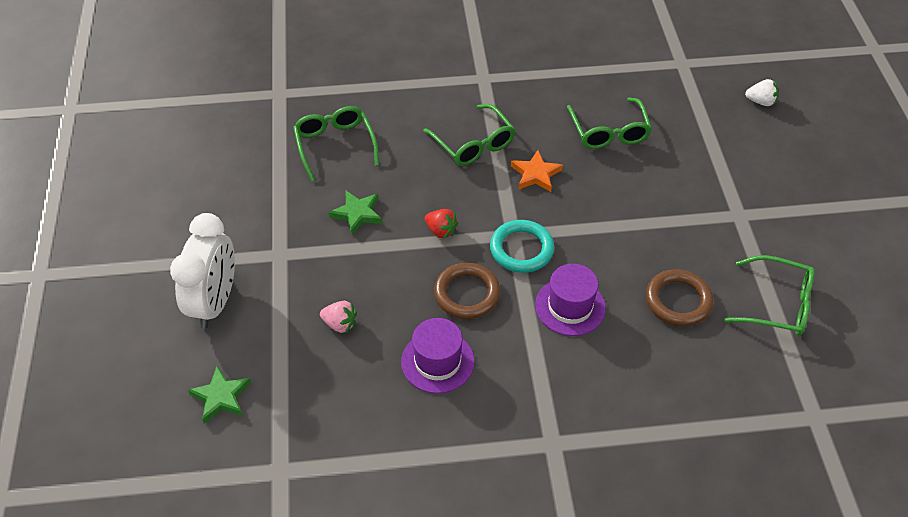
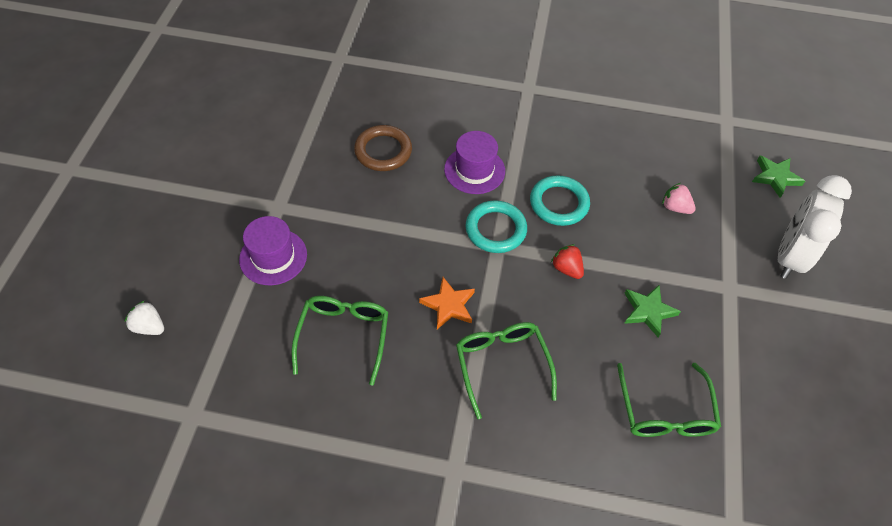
camera: 165 degrees left, 5 degrees up
purple hat [401,318,475,394] -> purple hat moved to [239,216,307,285]
brown ring [434,263,501,319] -> turquoise ring [530,175,590,226]
green glasses [724,255,815,336] -> none

